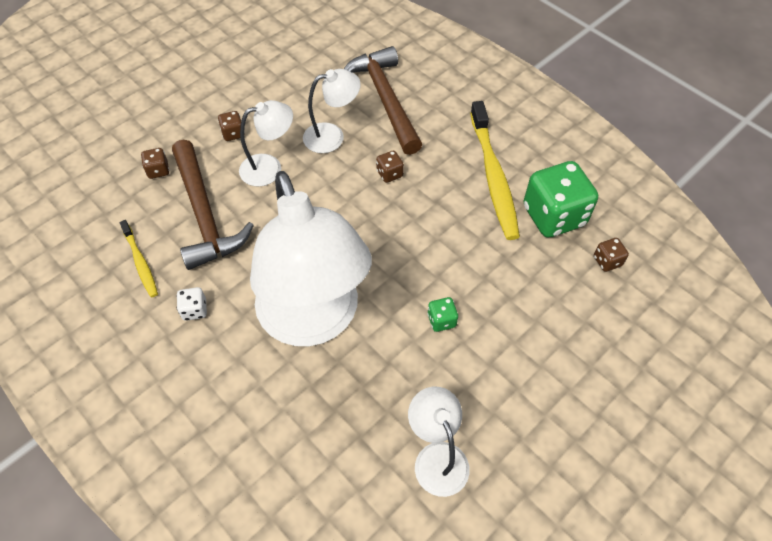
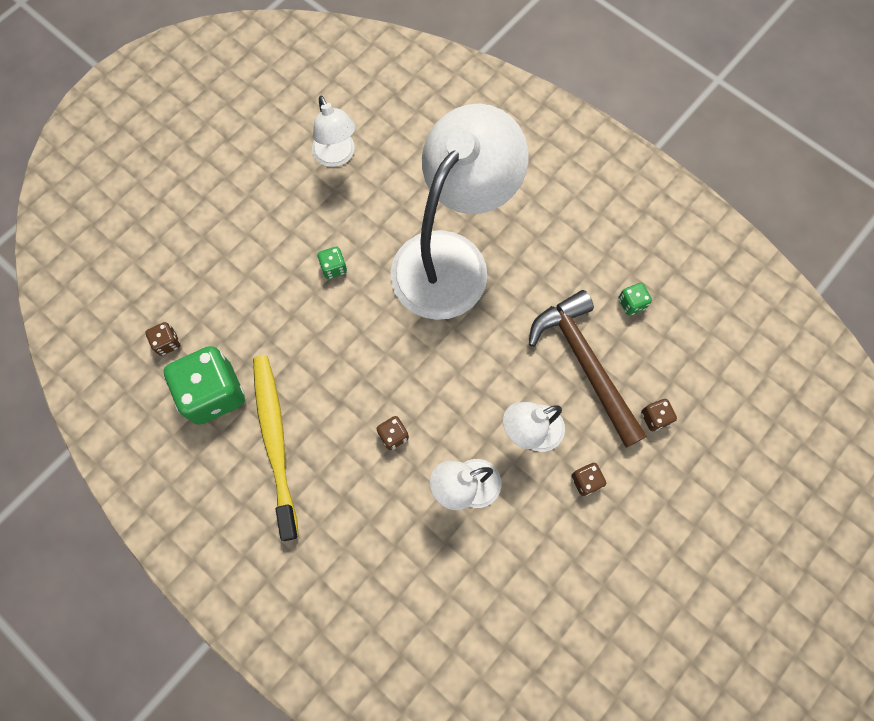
camera: 175 degrees right, 15 degrees up
yellow toothbrush [120,220,158,298] -> green dice [618,283,652,315]
white dice [176,287,207,321] -> none
white lamp [250,171,372,346] -> white lamp turned 60 degrees clockwise [390,104,529,320]
brown hammer [344,46,422,155] -> none

